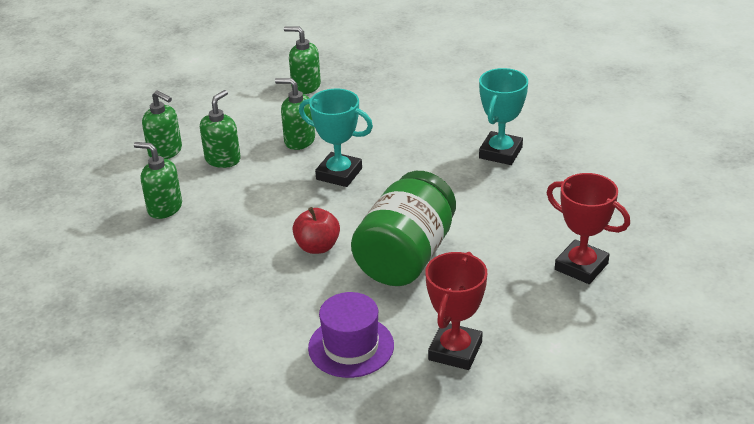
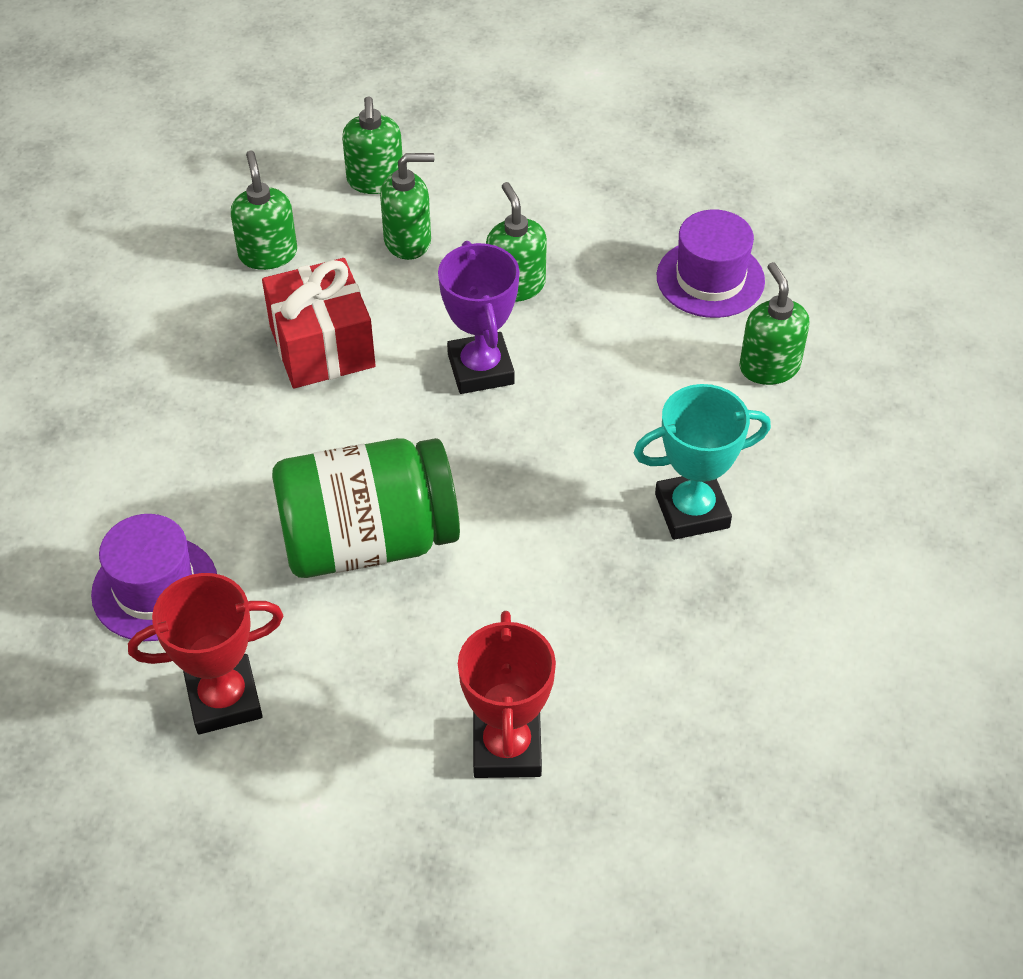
camera: 50 degrees right, 15 degrees up
green soap dispenser [284,26,321,94] -> green soap dispenser moved to [739,262,809,385]
red apple [292,207,340,254] -> none
turquoise trophy [299,89,373,187] -> purple trophy [438,241,520,394]
none -> red gift [262,258,375,388]
none -> purple hat [657,209,765,318]

